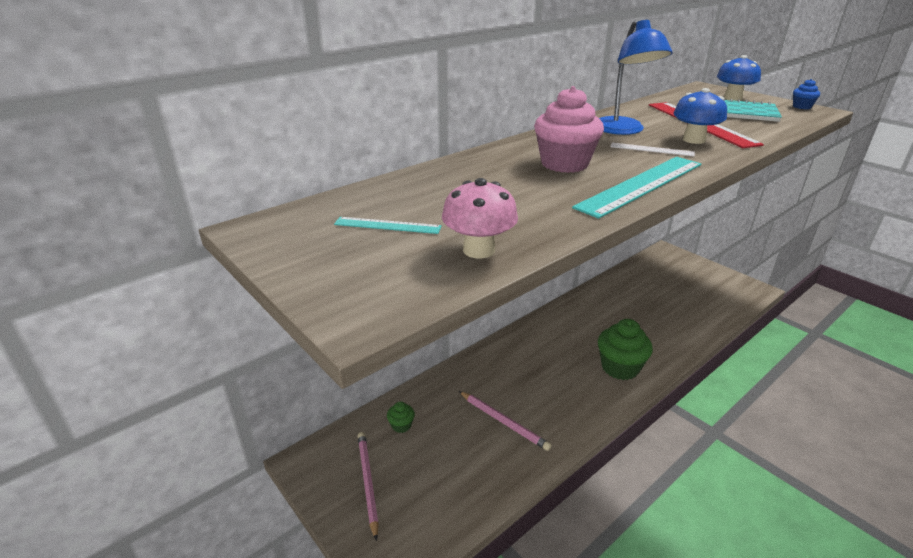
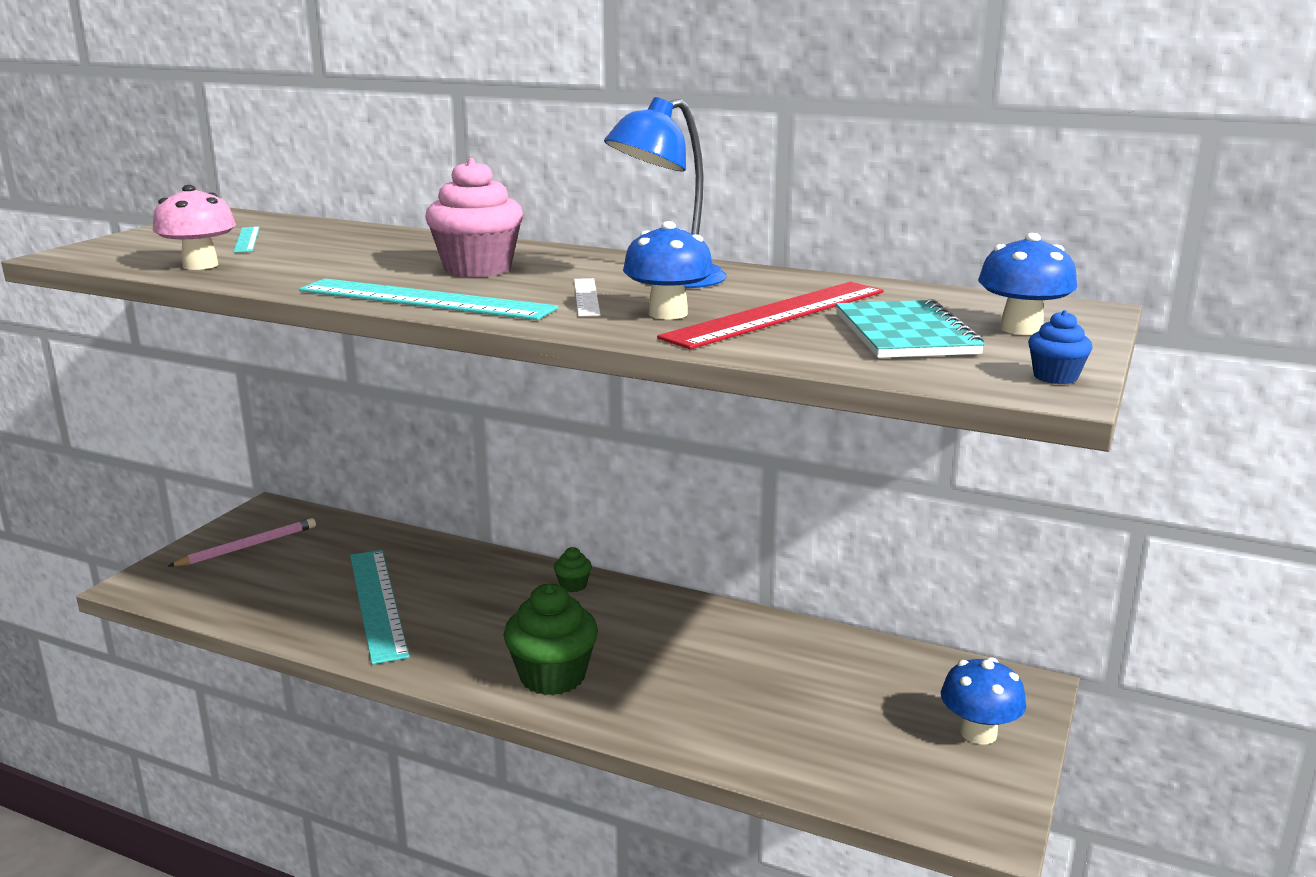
camera: 65 degrees right, 10 degrees down
green cupcake [387,402,415,433] -> green cupcake moved to [554,547,592,592]
pink pencil [459,391,551,451] -> turquoise ruler [350,550,409,665]
none -> blue mushroom [941,657,1026,744]

